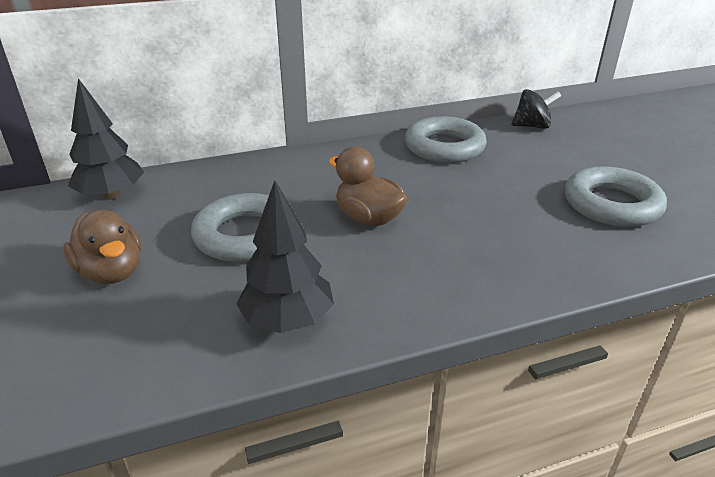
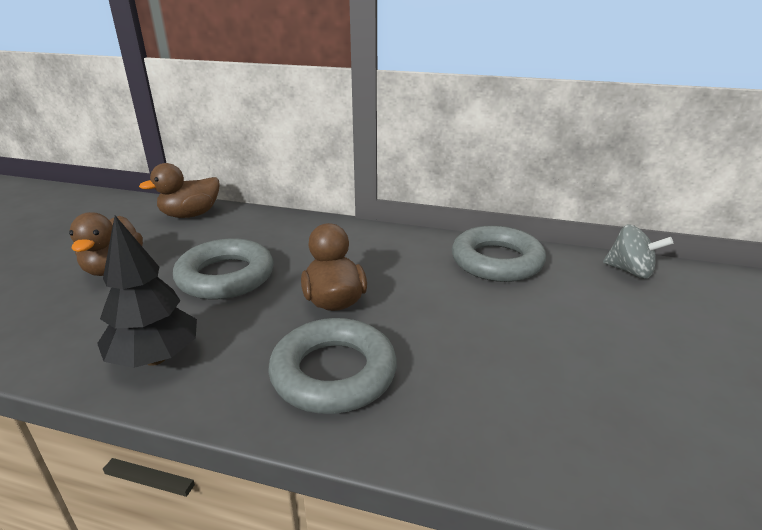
camera: 35 degrees right, 5 degrees down
black tree [68,78,144,200] -> brown duck [139,163,220,218]
black spinning top [512,89,561,129] -> grey spinning top [603,224,673,279]
grey ring [565,166,667,227] -> grey ring moved to [268,318,397,414]

